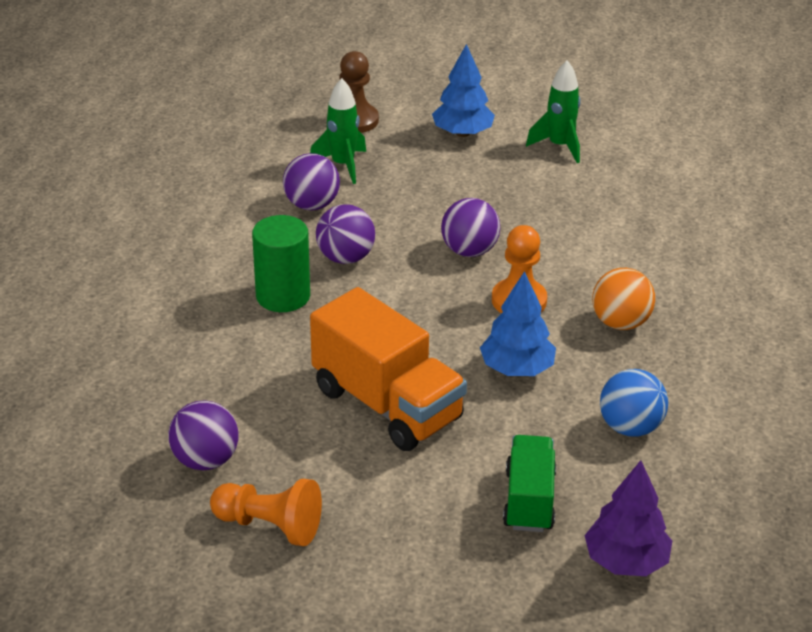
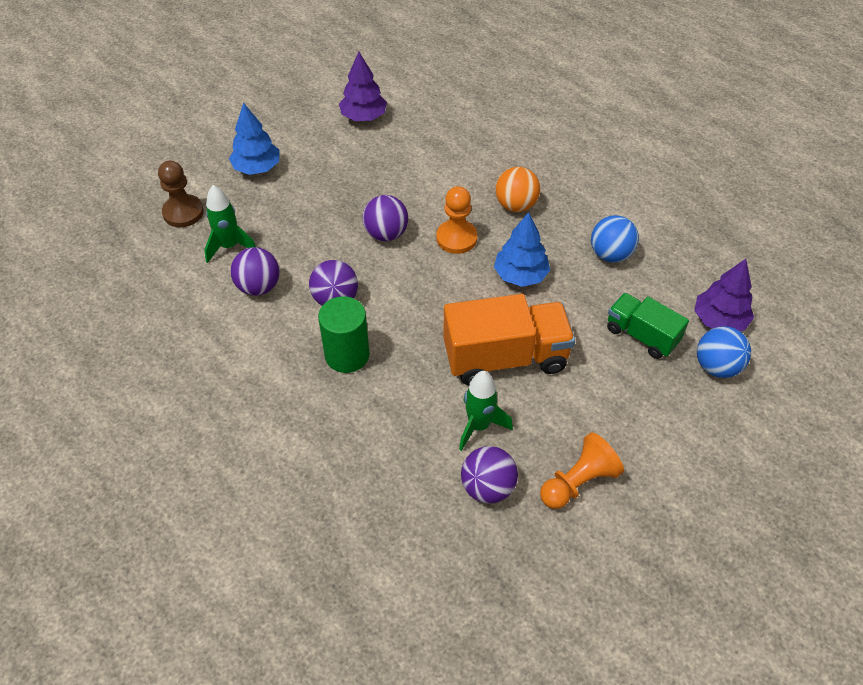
camera: 55 degrees left, 15 degrees up
green rocket [526,60,580,163] -> green rocket moved to [459,371,513,451]
none -> purple tree [339,52,387,121]
none -> blue ball [697,326,751,378]

